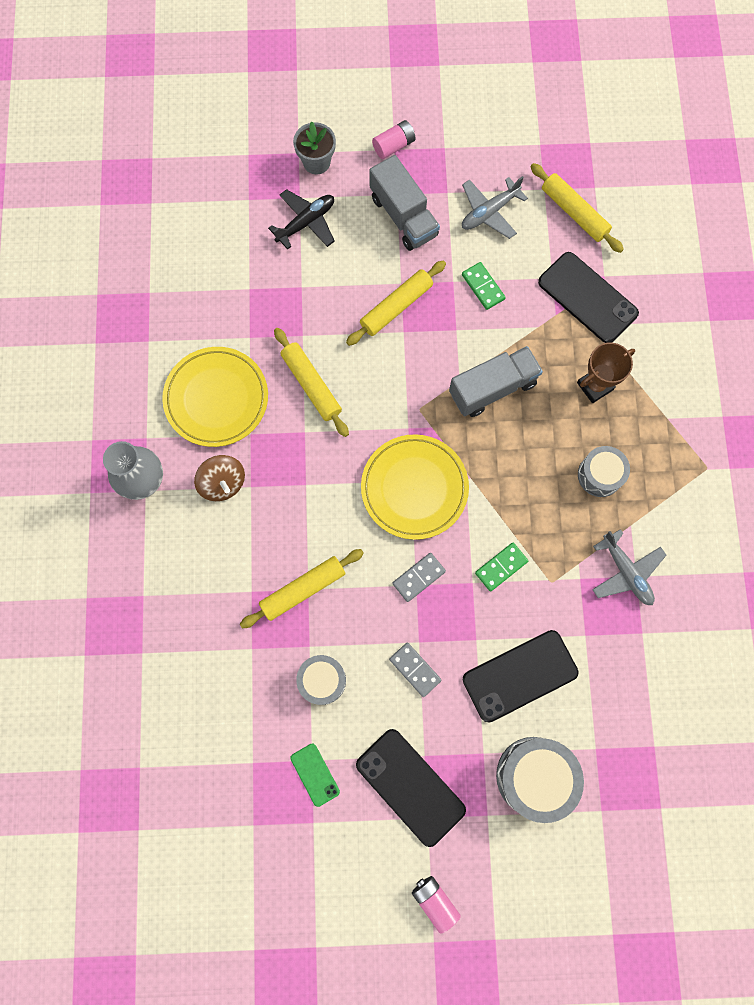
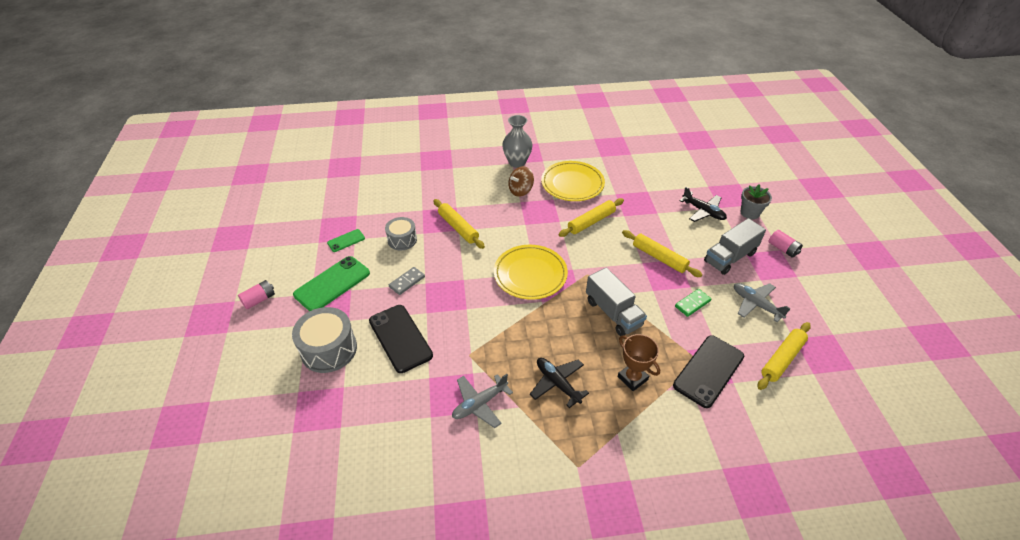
camera: 85 degrees right, 30 degrees down
black phone [356,729,466,847] -> green phone [293,256,370,311]
grey domino [393,553,446,602] -> none
green domino [475,543,528,592] -> none
grey drum [578,446,630,497] -> black plane [530,358,589,408]

